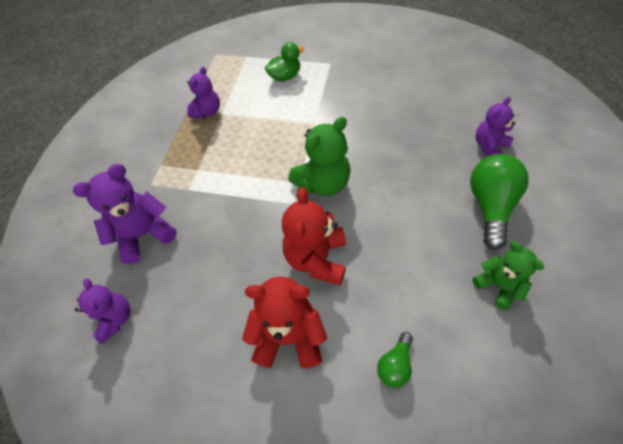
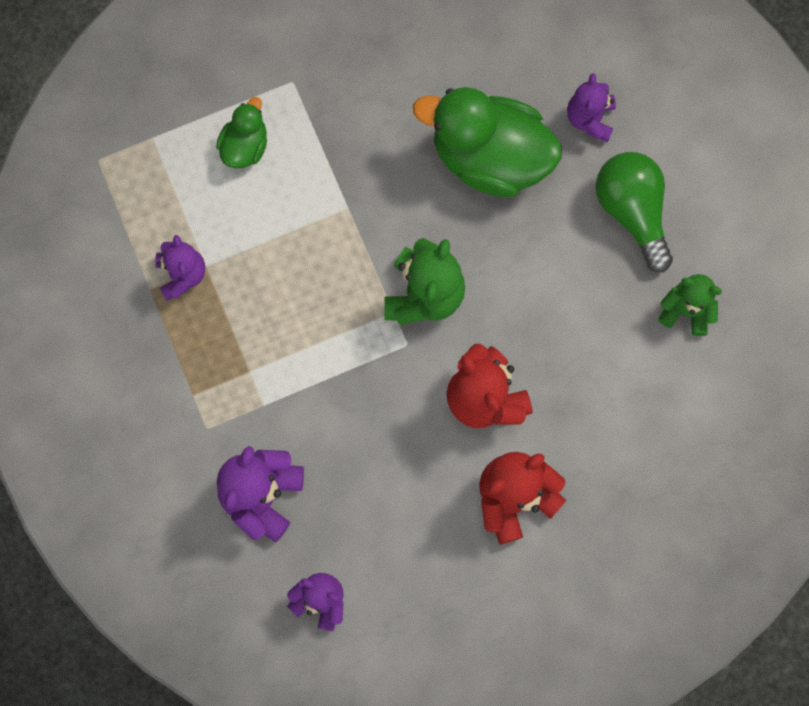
camera: 40 degrees left, 20 degrees up
green light bulb [377,332,413,388] -> none
none -> green duck [413,87,562,197]

